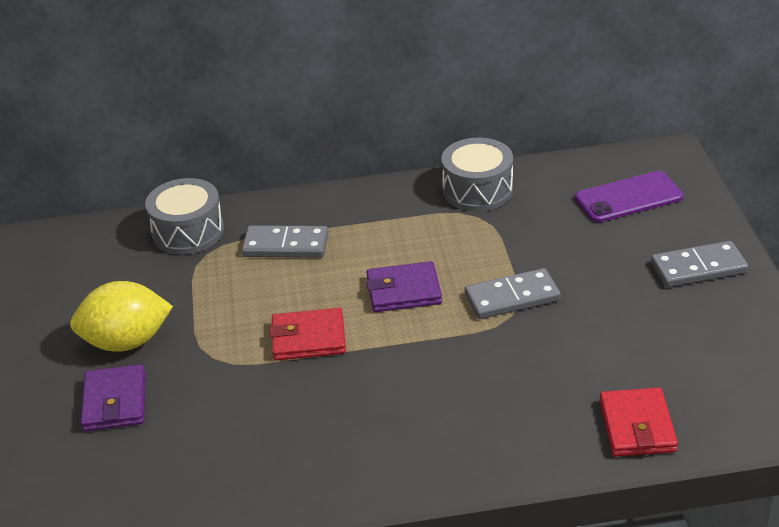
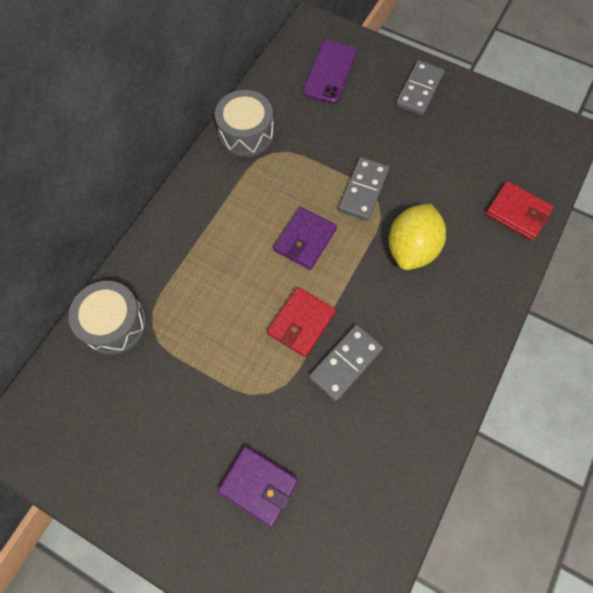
camera: 55 degrees left, 30 degrees up
yellow lemon [70,281,173,352] -> yellow lemon moved to [389,204,446,270]
grey domino [242,225,329,258] -> grey domino moved to [309,325,383,401]

